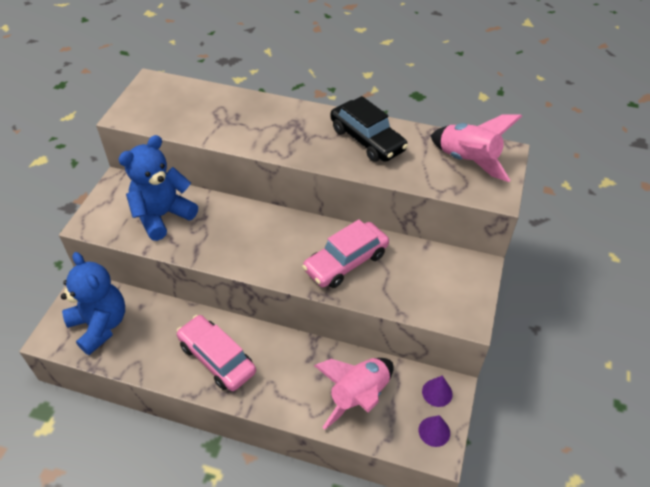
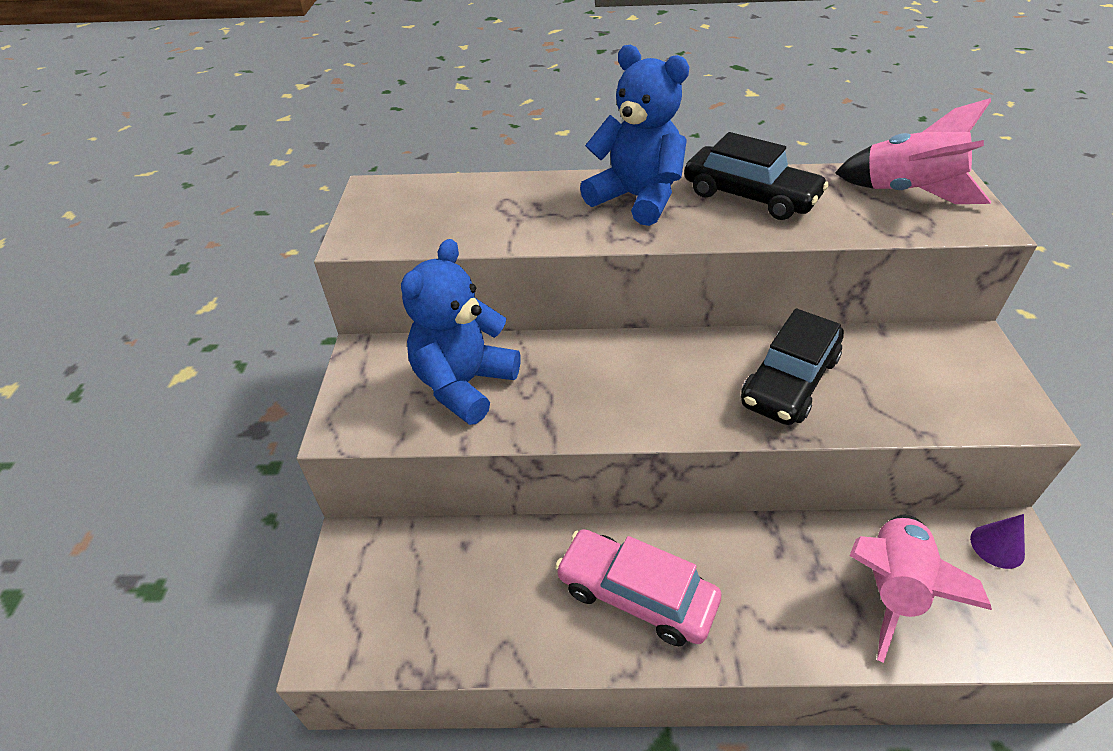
camera: 15 degrees left, 5 degrees down
blue teddy bear [61,252,125,355] -> blue teddy bear moved to [580,45,689,226]
pink car [302,219,389,288] -> black car [741,308,844,425]
purple cone [419,415,450,447] -> none

